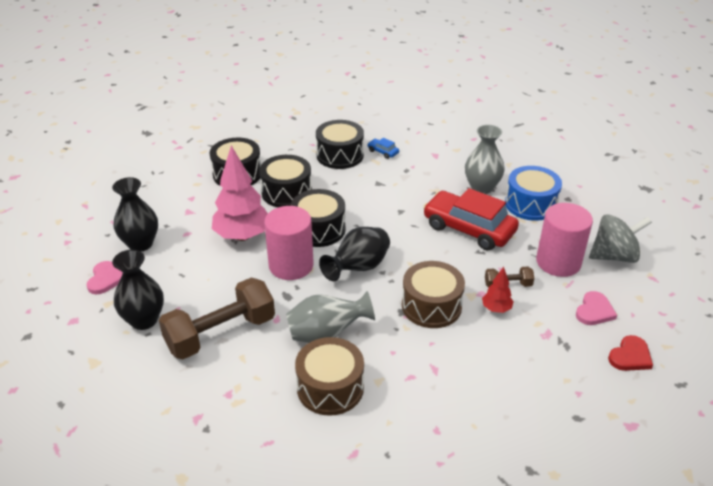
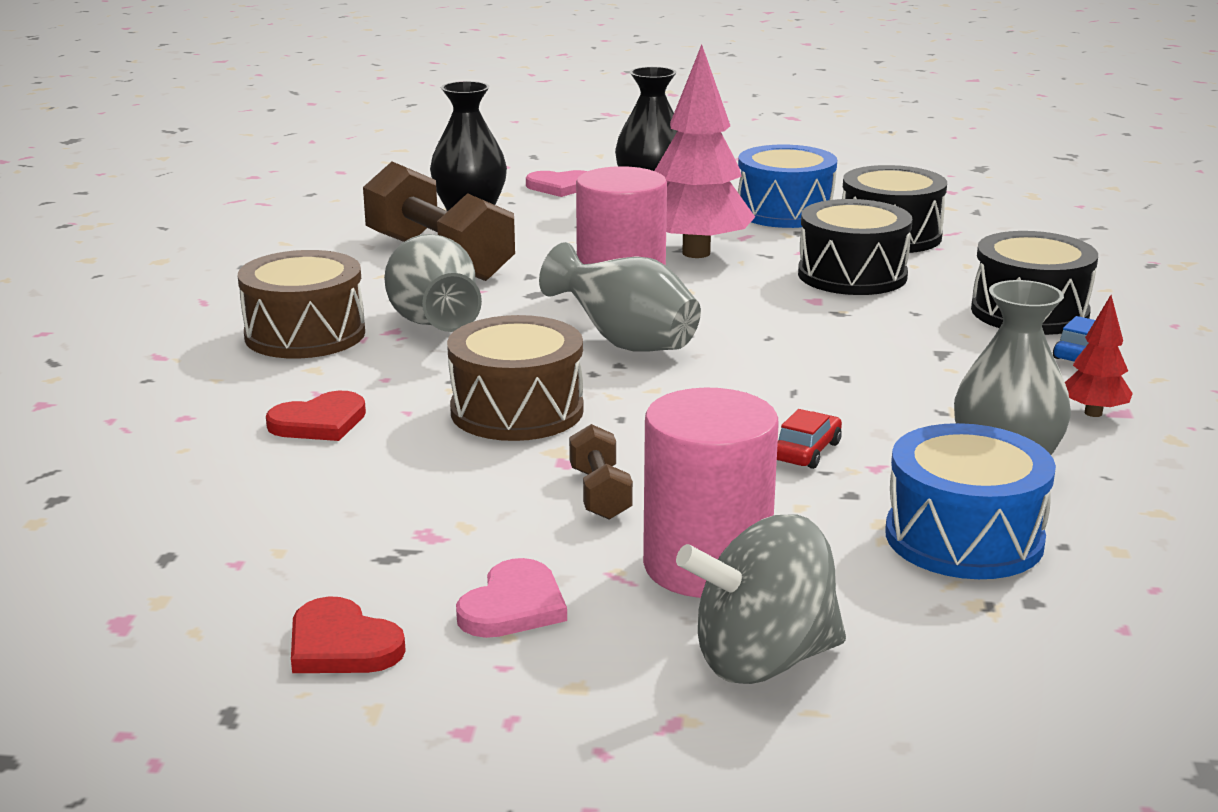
camera: 85 degrees right, 15 degrees down
black drum [291,189,346,247] -> none
black vase [319,227,390,281] -> grey vase [539,242,701,352]
red car [423,188,519,251] -> red car [777,409,842,469], size x0.40
red tree [482,267,514,313] -> red tree moved to [1065,295,1133,417]
pink heart [576,291,617,325] -> pink heart turned 90 degrees counterclockwise [456,558,567,638]
grey spinning top [589,214,652,263] -> grey spinning top turned 90 degrees clockwise [676,514,846,684]
none -> red heart [266,391,366,441]
none -> blue drum [738,145,837,228]

